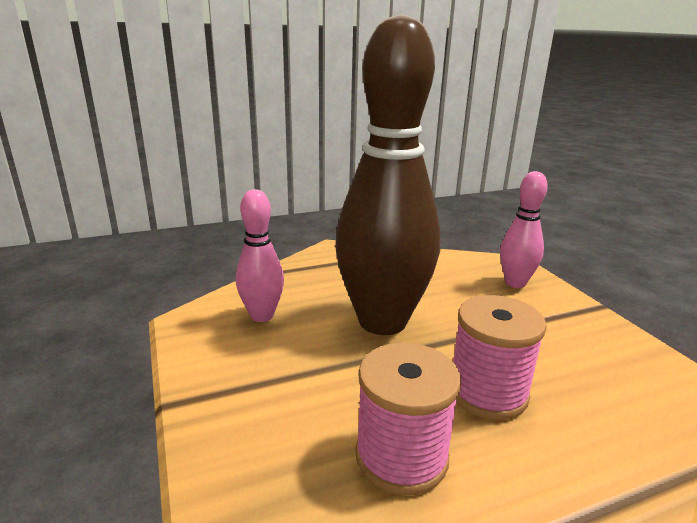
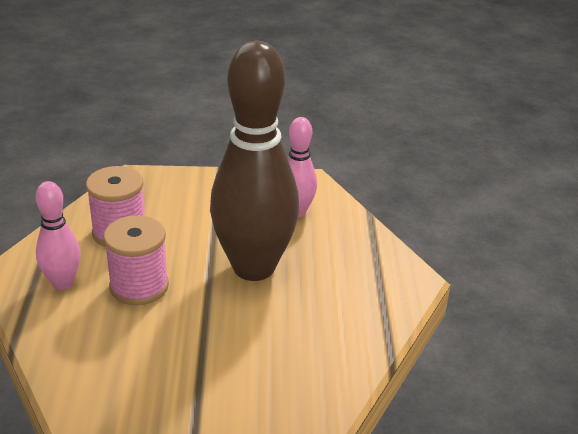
camera: 110 degrees right, 10 degrees up
pink bowling pin [500,171,548,288] -> pink bowling pin moved to [36,181,81,290]

